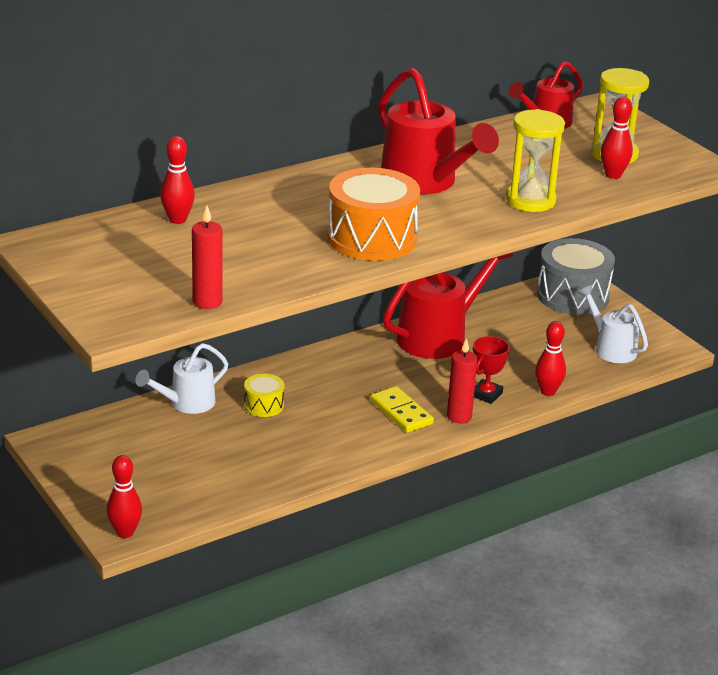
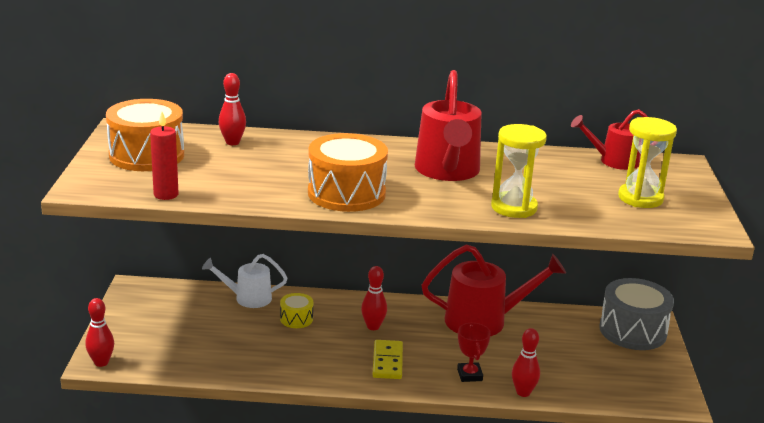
camera: 35 degrees right, 5 degrees down
red candle [447,338,477,424] -> none
red trophy [473,336,510,404] -> red trophy turned 75 degrees counterclockwise [457,323,491,382]
white watering can [578,285,648,363] -> none
red bowling pin [601,96,633,179] -> red bowling pin moved to [361,266,387,330]
none -> orange drum [106,99,184,171]

